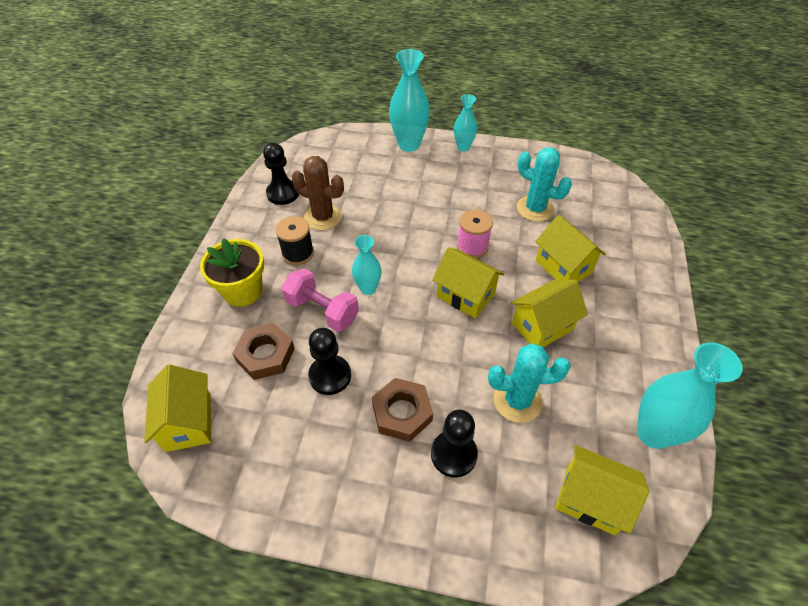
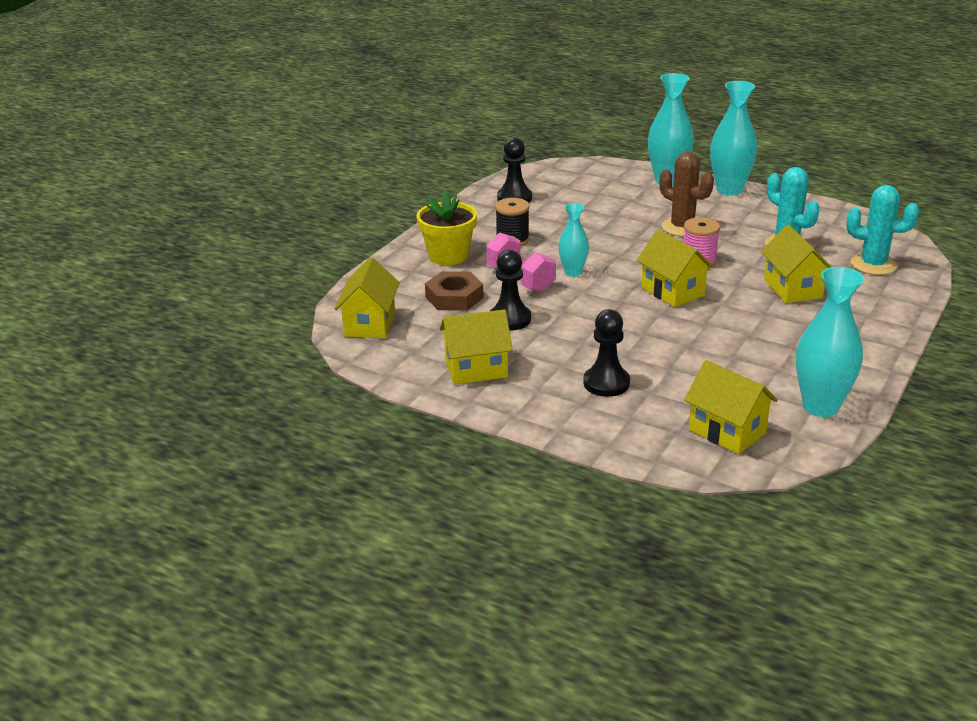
camera: 20 degrees right, 20 degrees down
brown cactus [292,156,344,230] -> brown cactus moved to [659,151,714,236]
brown nut [372,378,433,442] -> none
turquoise vase [454,94,477,152] -> turquoise vase [710,81,757,195], size x1.71
turquoise cactus [488,344,571,423] -> turquoise cactus moved to [846,185,919,275]
yellow house [511,280,588,347] -> yellow house moved to [440,309,513,385]

